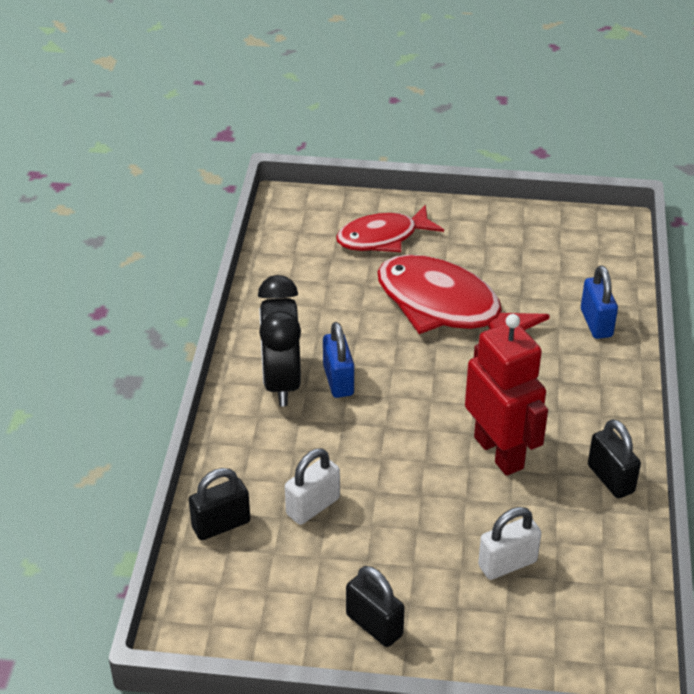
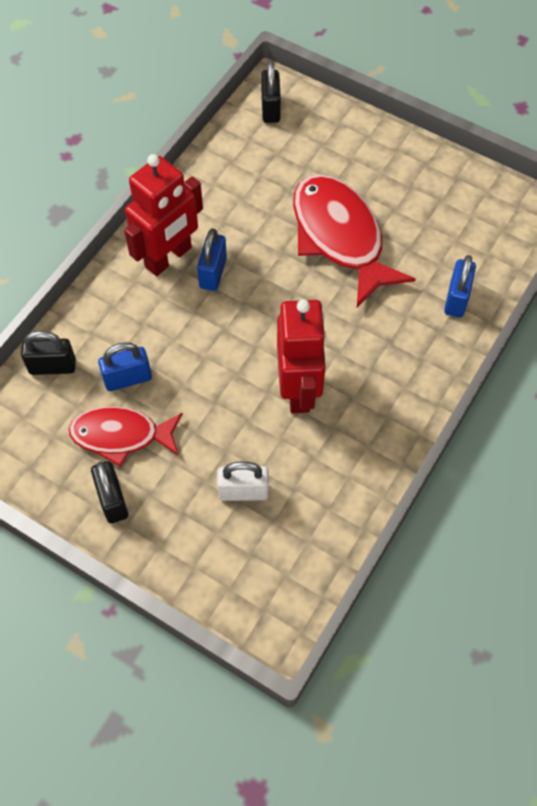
camera: 25 degrees right, 20 degrees up
black clock [258,275,301,406] -> red robot [124,154,203,276]
white padlock [285,448,340,525] -> blue padlock [98,342,152,391]
red fish [336,205,444,252] -> red fish moved to [69,407,183,467]
black padlock [588,419,641,499] -> black padlock moved to [261,61,281,123]

